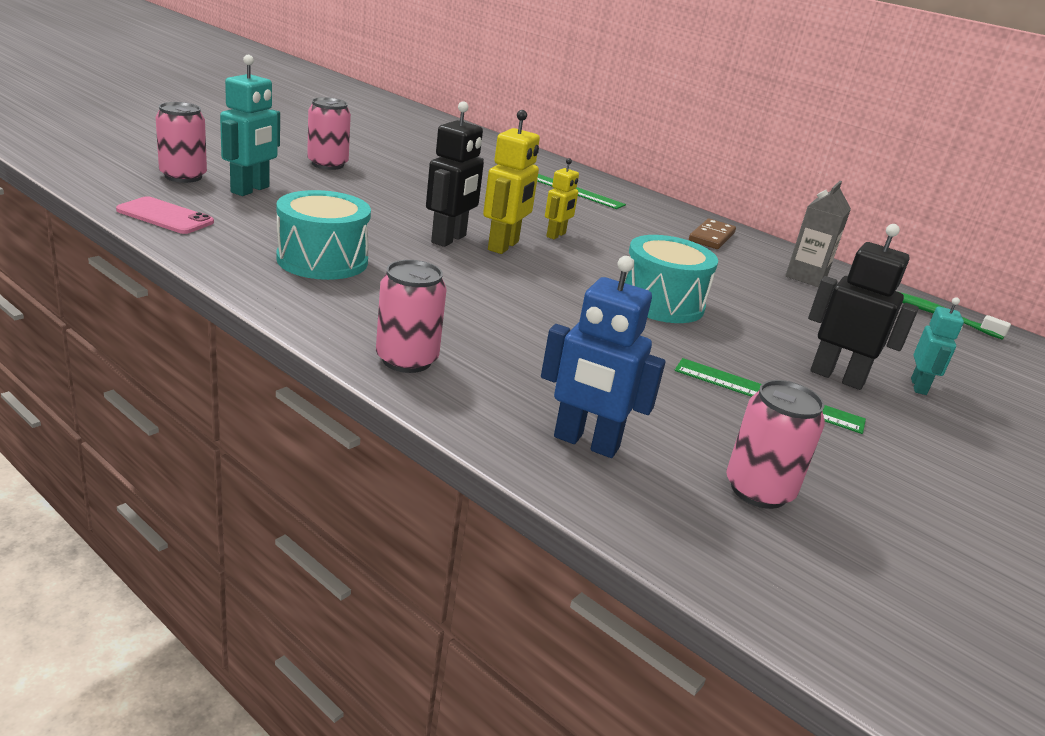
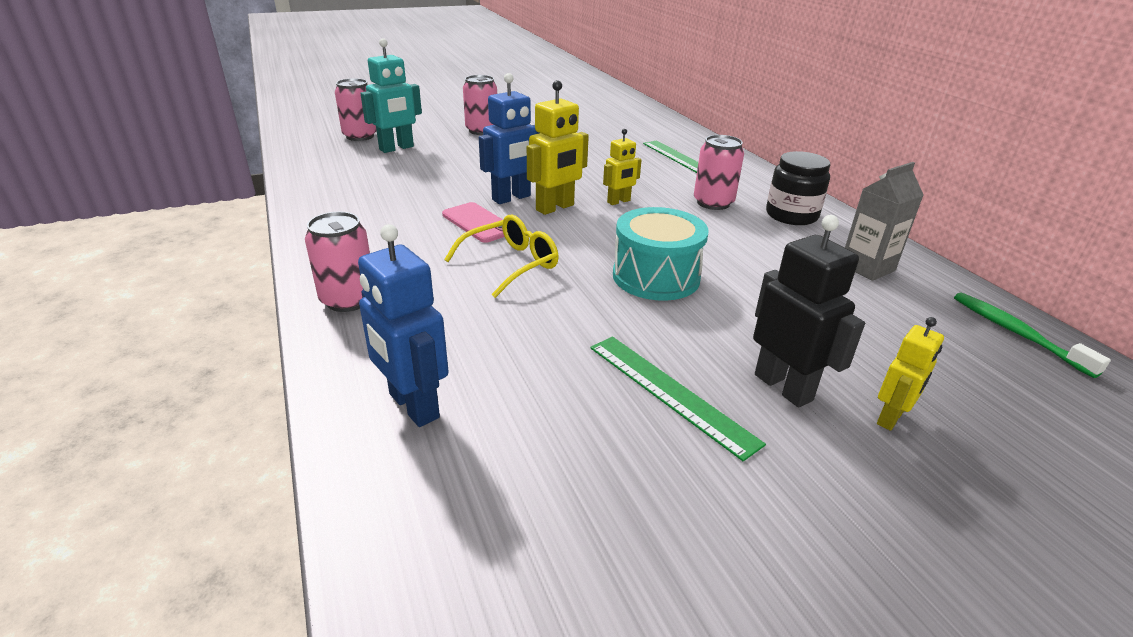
camera: 30 degrees right, 5 degrees up
pink phone [116,196,214,234] -> pink phone moved to [442,202,504,243]
turquoise drum [276,190,371,280] -> none
black robot [426,101,484,247] -> blue robot [479,73,539,204]
brown domino [689,219,736,249] -> black jar [766,151,830,225]
pink can [726,380,825,509] -> pink can moved to [694,135,744,210]
turquoise robot [911,297,964,395] -> yellow robot [877,317,944,431]
none -> yellow glasses [444,215,559,298]

